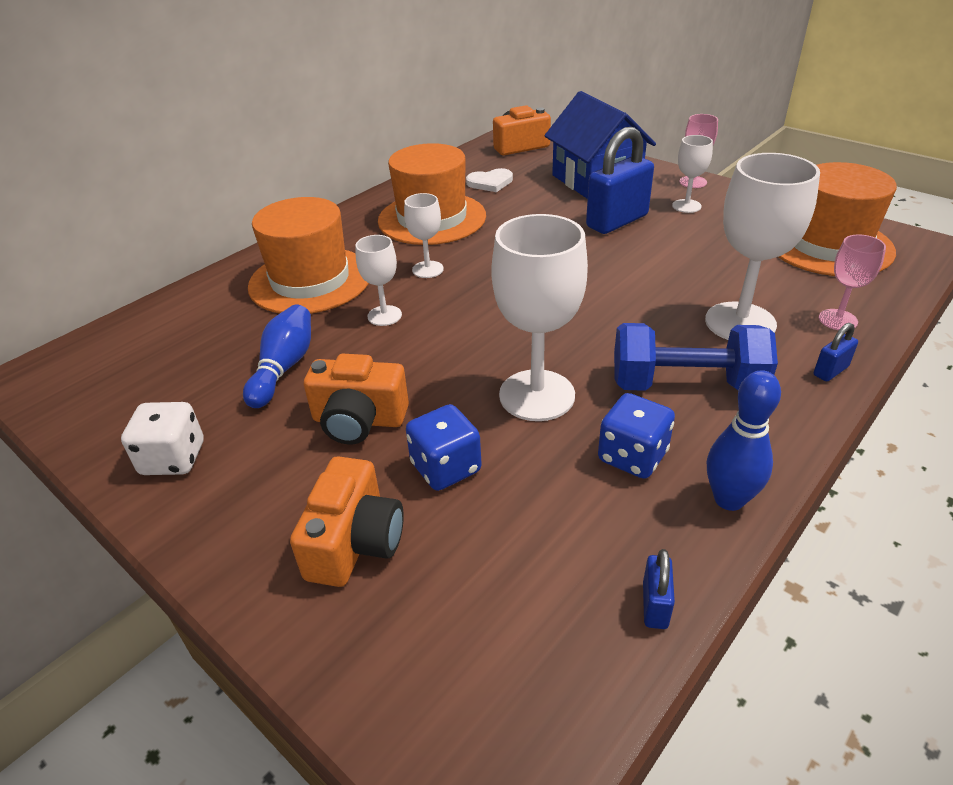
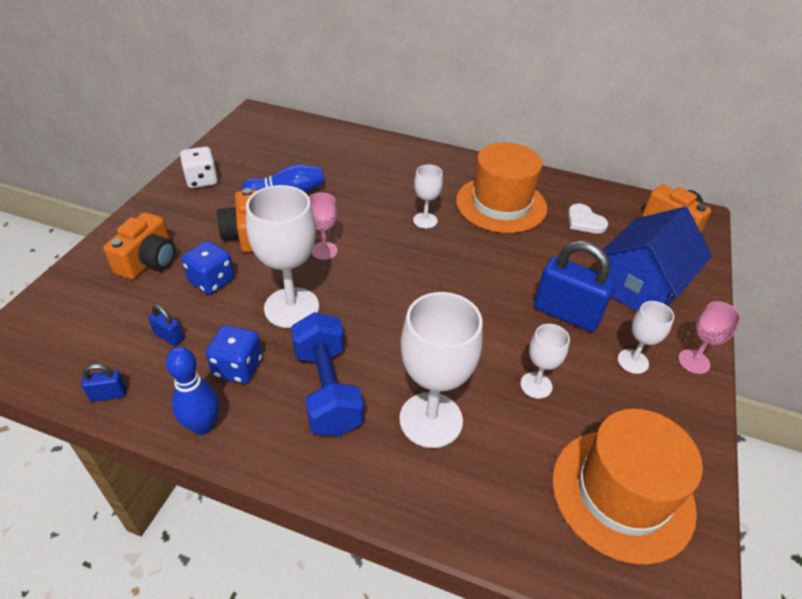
camera: 65 degrees right, 5 degrees up
orange hat [248,197,369,314] -> none
orange camera [290,456,404,587] -> orange camera turned 60 degrees counterclockwise [103,212,176,280]
white goblet [355,235,402,326] -> white goblet moved to [520,324,570,399]
blue padlock [814,323,858,382] -> blue padlock moved to [148,305,184,346]
pink goblet [819,234,886,330] -> pink goblet moved to [309,193,338,260]

